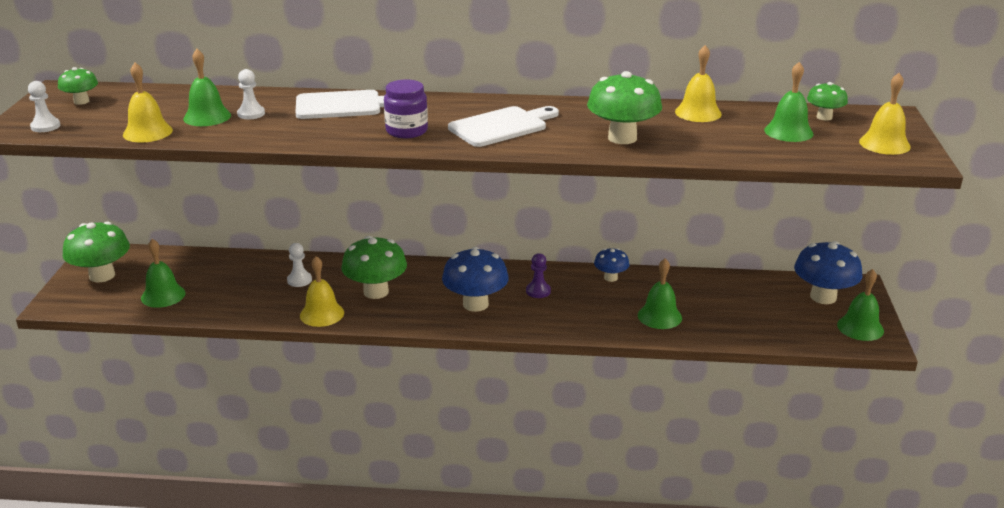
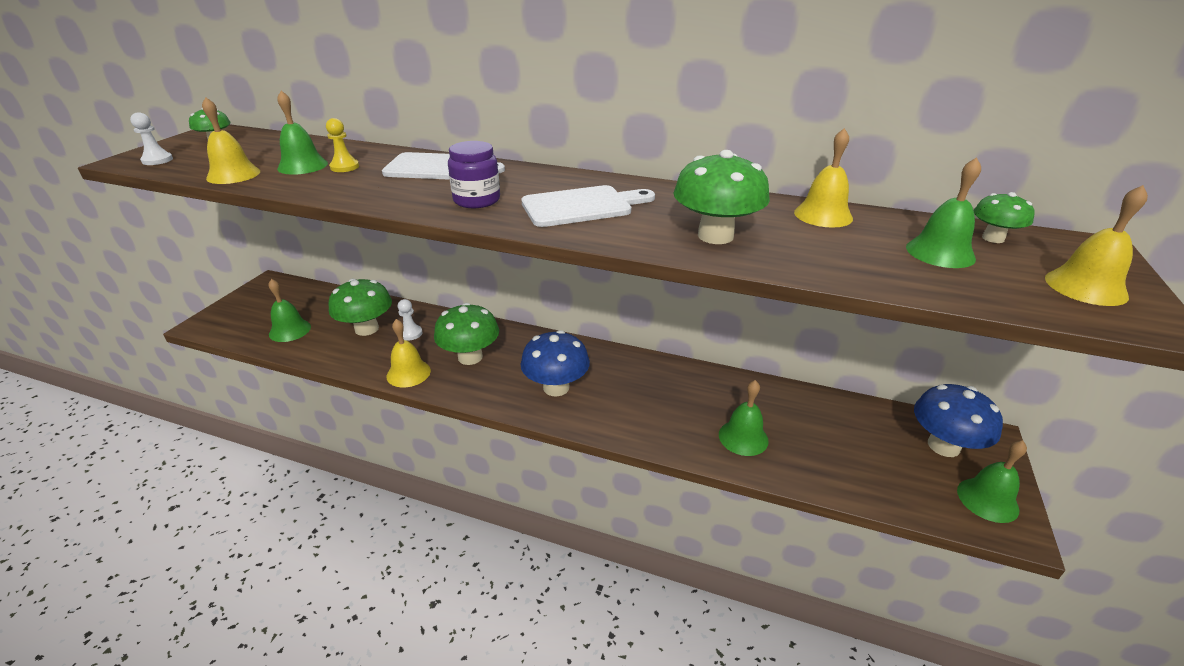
camera: 15 degrees right, 5 degrees up
green mushroom [63,222,130,282] -> green mushroom moved to [328,279,392,336]
white pawn [237,69,265,119] -> yellow pawn [326,118,359,172]
purple pawn [526,253,551,298] -> none
blue mushroom [594,248,630,282] -> none

